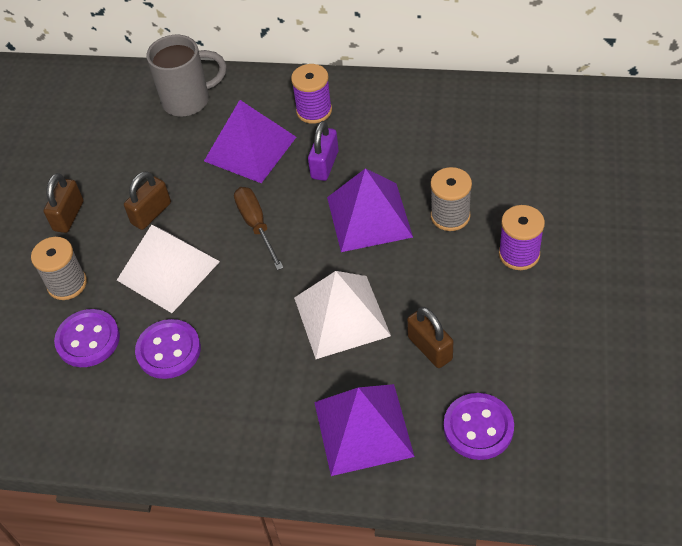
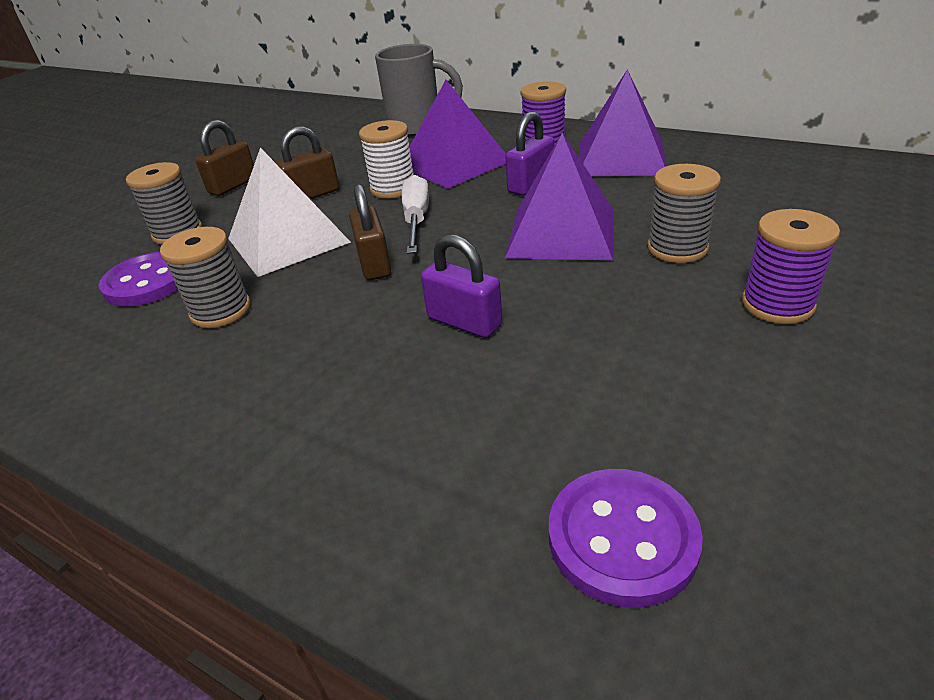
camera: 20 degrees right, 15 degrees down
purple button [135,319,201,379] -> grey spool [160,227,251,328]
brown screwdriver [234,187,284,270] -> white screwdriver [402,175,429,254]
white pyramid [294,271,391,359] -> purple padlock [421,234,502,338]
purple pyramid [314,384,415,476] -> purple pyramid moved to [579,69,667,176]
brown padlock [407,307,453,368] -> brown padlock moved to [349,183,391,280]
none -> white spool [359,120,414,199]

